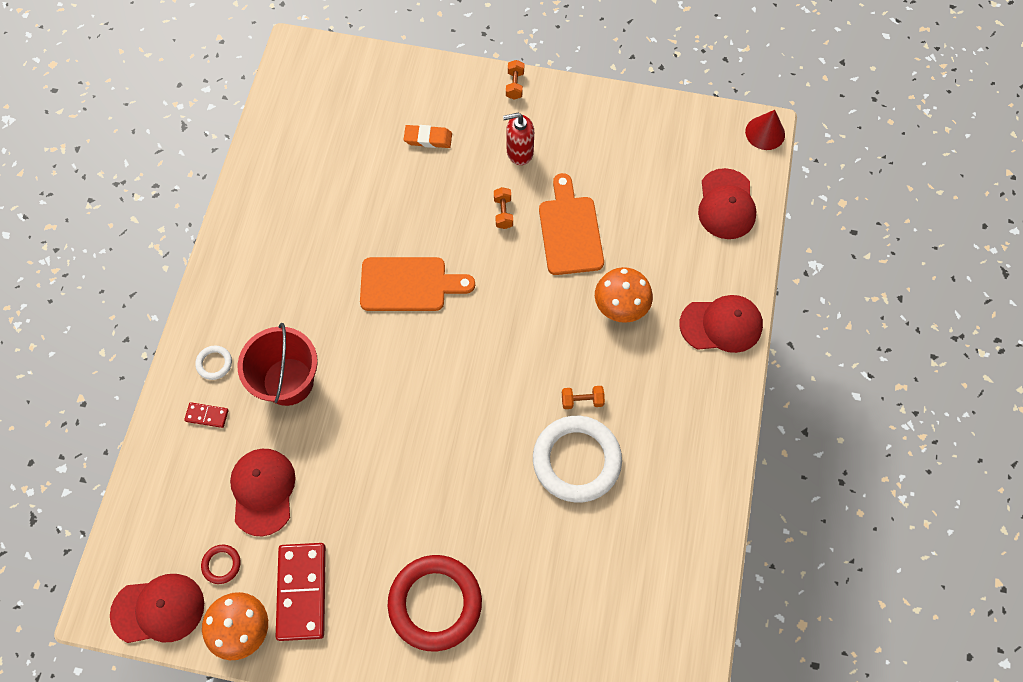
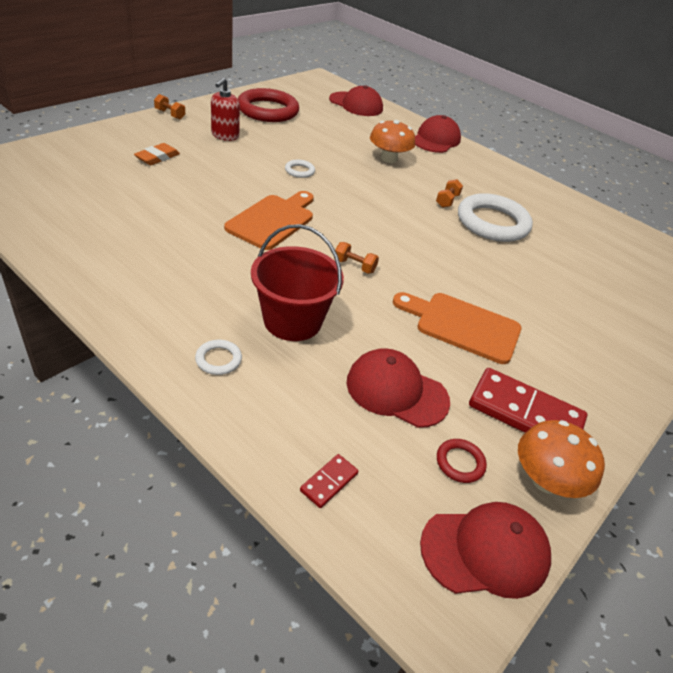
camera: 65 degrees left, 25 degrees down
red cap [110,574,204,643] -> red cap turned 60 degrees clockwise [420,502,551,599]
red domino [184,402,229,428] -> red domino moved to [300,454,359,508]
red ring [388,555,482,651] -> red ring moved to [238,88,299,122]
orange dumbbell [494,187,513,229] -> orange dumbbell moved to [334,242,379,274]
orange cutting board [539,173,604,275] -> orange cutting board moved to [393,292,521,364]
red cone [745,110,785,150] -> none
none -> white ring [285,160,315,178]

